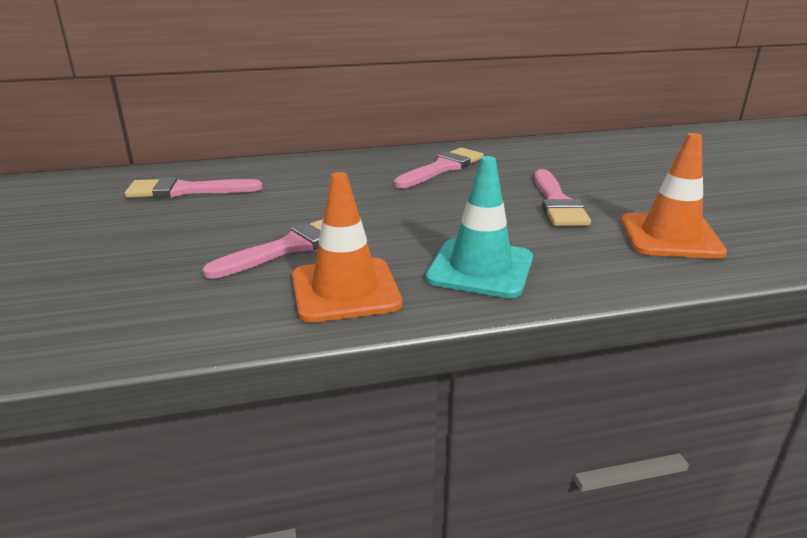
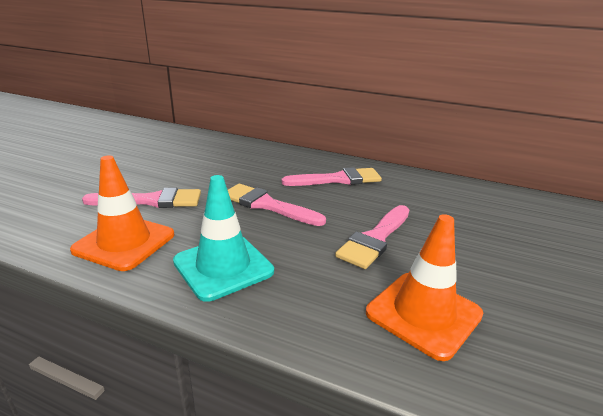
camera: 35 degrees right, 0 degrees up
pink brush [125,177,262,198] -> pink brush moved to [228,184,326,226]

